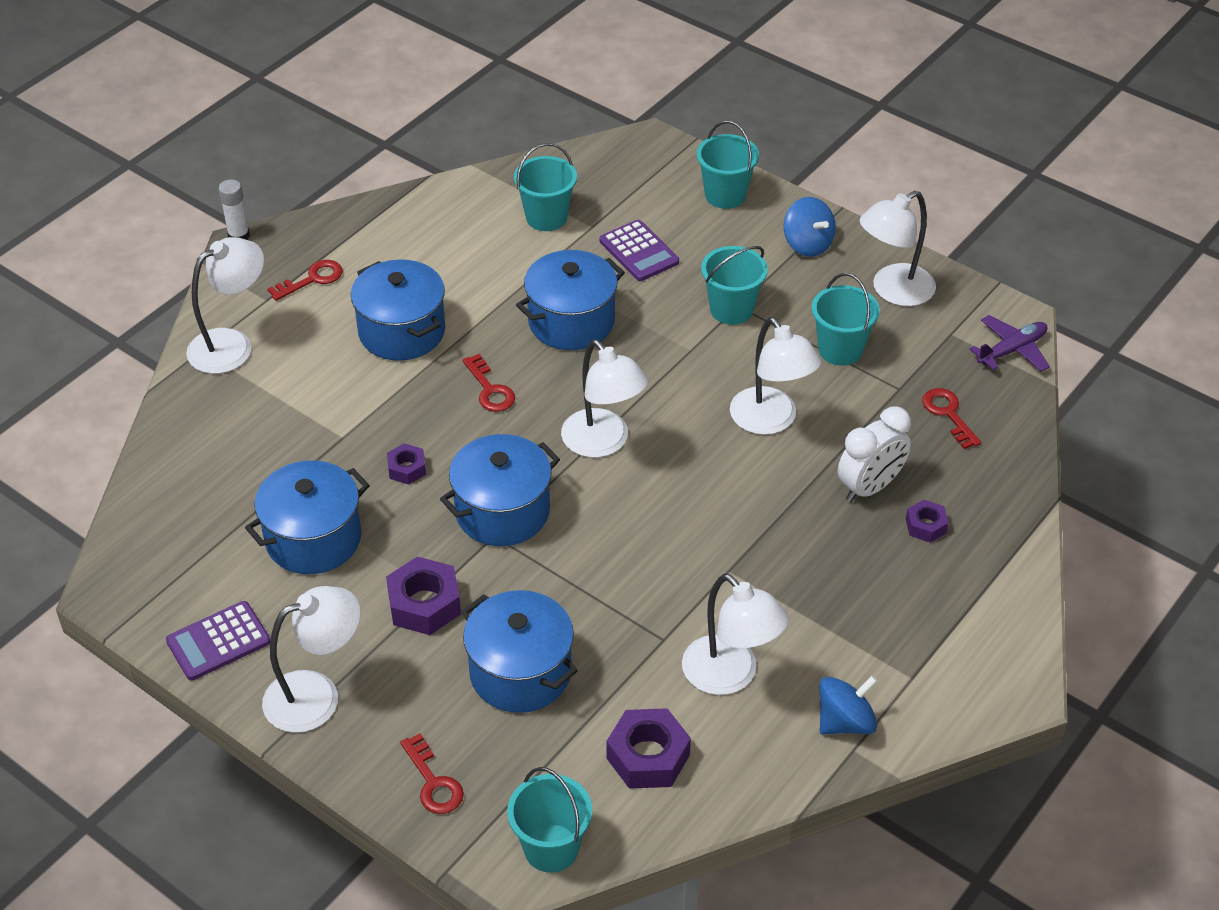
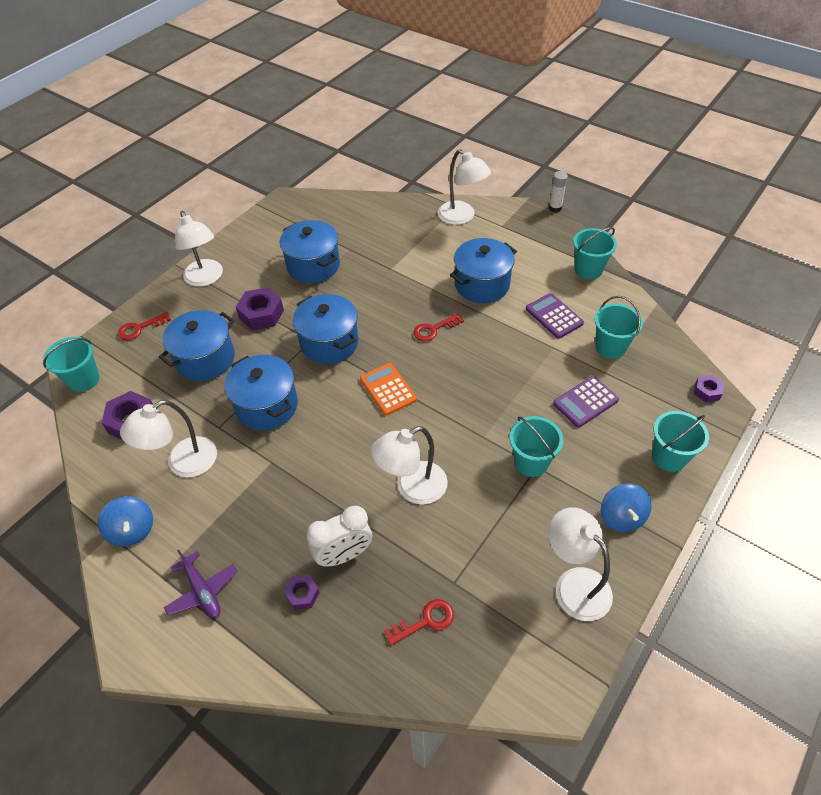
camera: 90 degrees right, 5 degrees up
purple calculator [166,601,270,681] -> purple calculator moved to [526,293,584,339]
red key [267,260,343,301] -> none
purple nut [387,443,426,485] -> purple nut moved to [694,375,724,403]
blue pot [516,250,625,350] -> blue pot moved to [225,355,298,430]
white lamp [561,340,649,458] -> orange calculator [360,363,417,416]
blue spinning top [784,197,836,257] -> blue spinning top turned 60 degrees counterclockwise [601,484,652,532]
turquoise bucket [812,273,880,366] -> turquoise bucket moved to [573,227,617,279]
white clock [838,407,911,502] -> white clock turned 75 degrees counterclockwise [306,506,372,567]
purple plane [969,315,1050,372] -> purple plane moved to [164,550,237,618]

